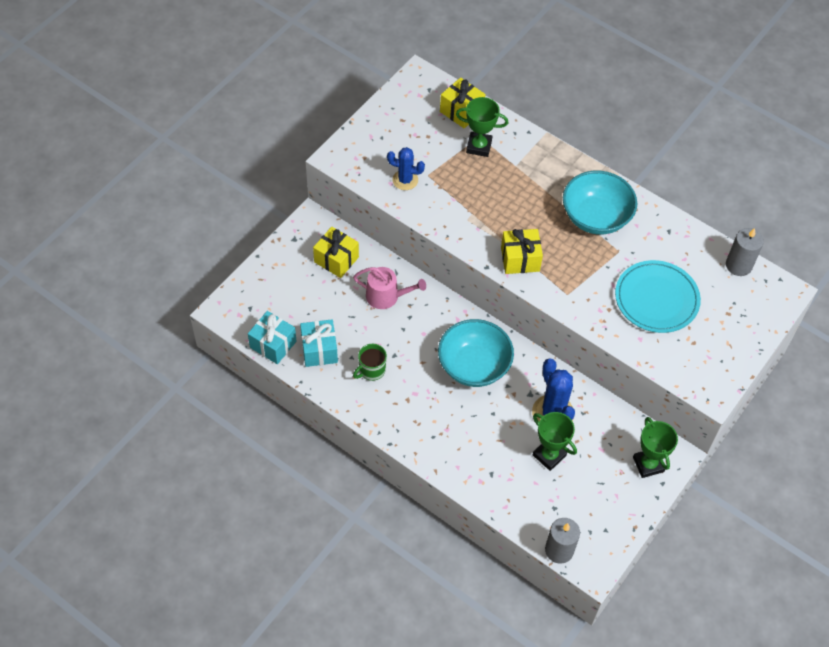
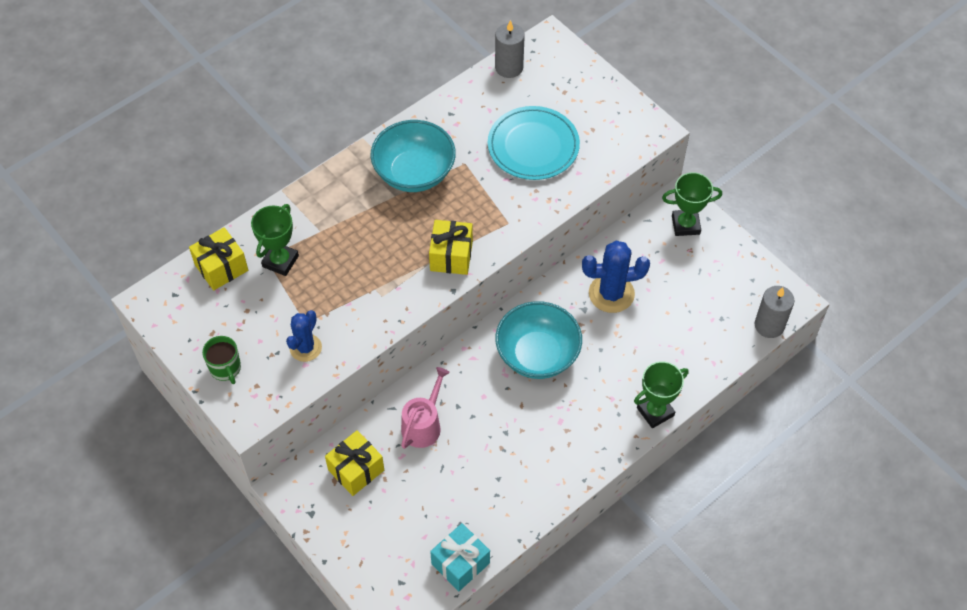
camera: 75 degrees left, 0 degrees up
turquoise gift [300,319,338,367] -> none
green mug [353,344,387,381] -> green mug moved to [202,336,241,384]
green trophy [533,412,577,471] -> green trophy moved to [634,361,689,428]

